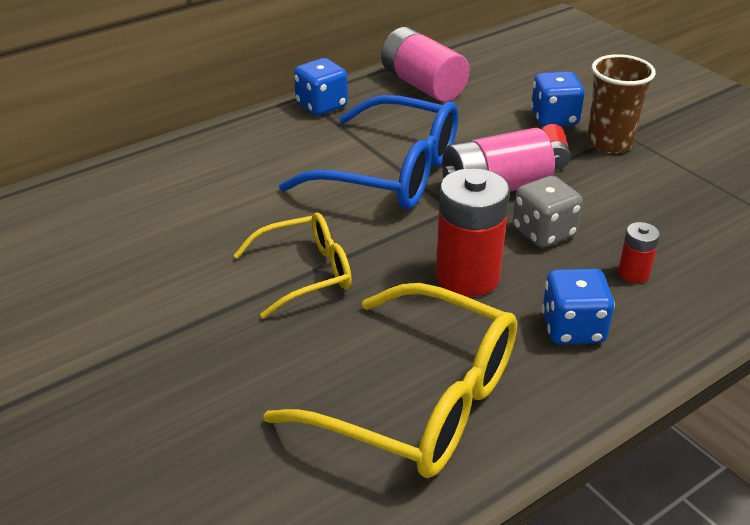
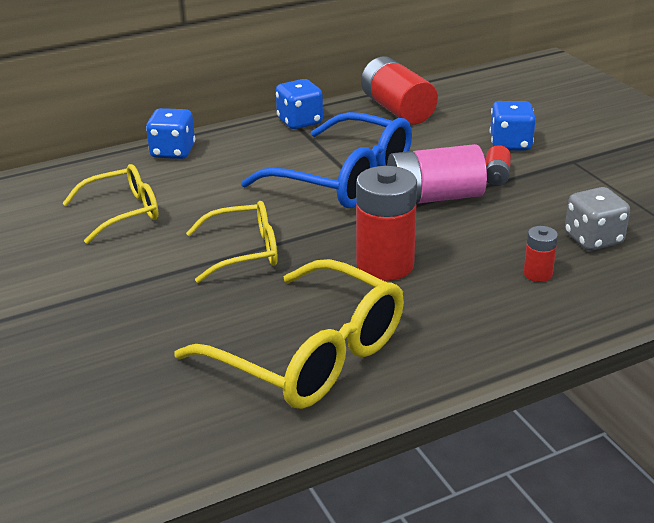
camera: 10 degrees right, 5 degrees down
pink battery [381,27,470,102] -> red battery [361,56,438,124]
grey dice [513,176,583,248] -> grey dice moved to [565,187,630,251]
blue dice [542,269,615,344] -> blue dice moved to [146,108,195,159]
brown cup [587,54,656,153] -> none
none -> yellow glasses [62,164,159,244]

